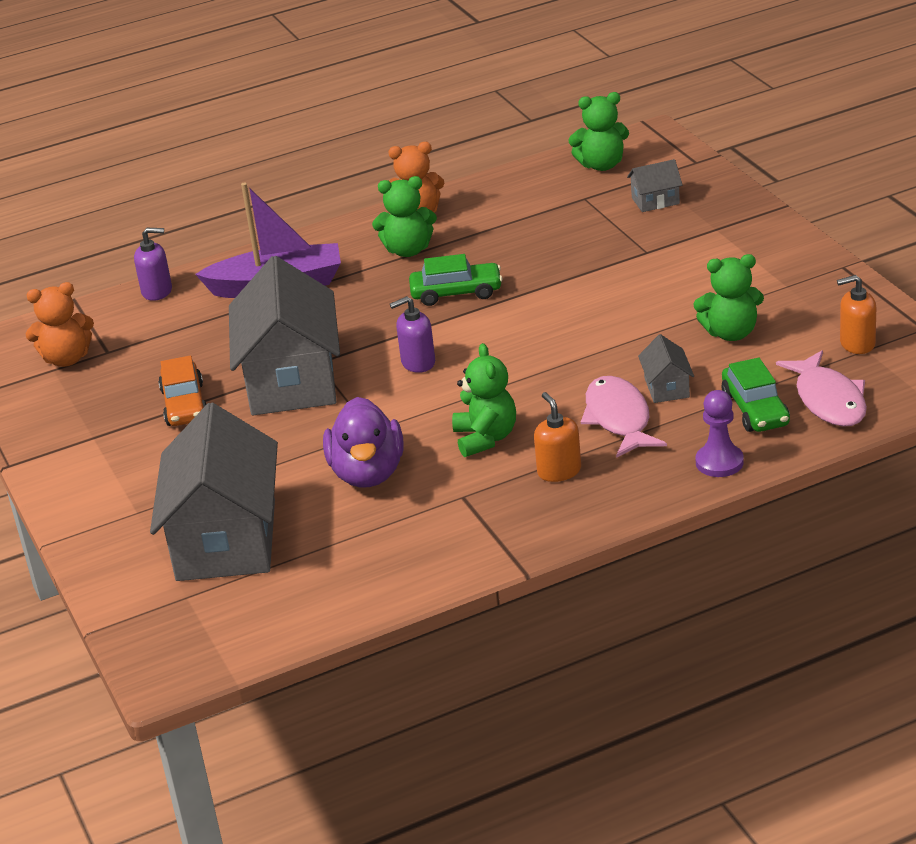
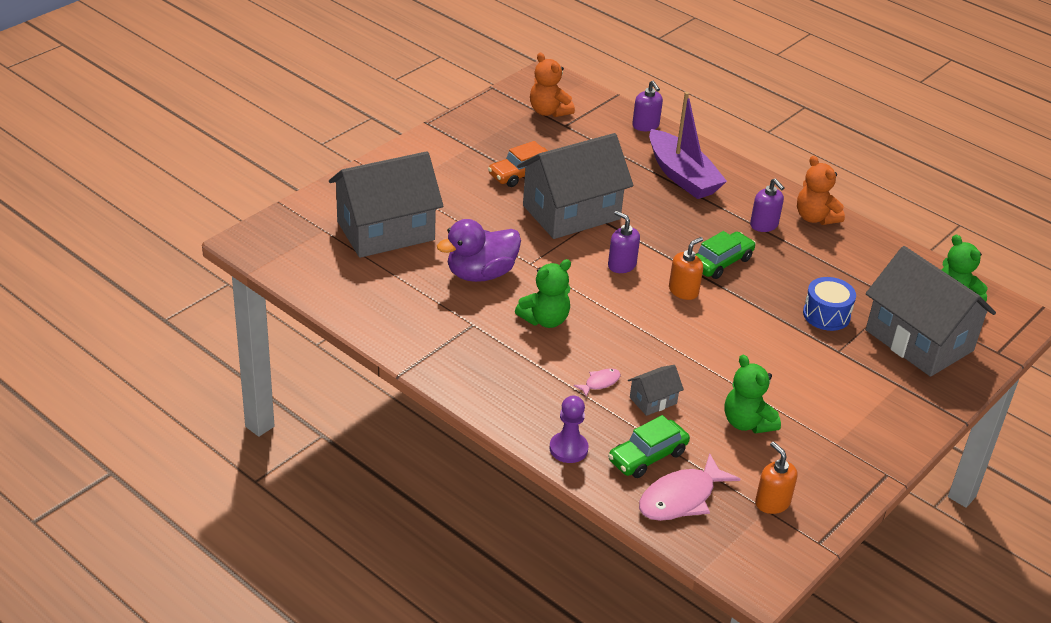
camera: 60 degrees right, 5 degrees up
green teddy bear [372,176,437,257] -> purple soap dispenser [750,178,785,232]
green car [409,254,503,306] -> green car turned 105 degrees counterclockwise [695,231,756,279]
orange soap dispenser [534,392,581,482] -> orange soap dispenser moved to [669,237,703,300]
pink fish [581,376,667,458] -> pink fish [573,368,621,397], size x0.48
grey house [627,159,683,212] -> grey house [866,246,996,377], size x2.40
none -> blue drum [803,277,856,331]

